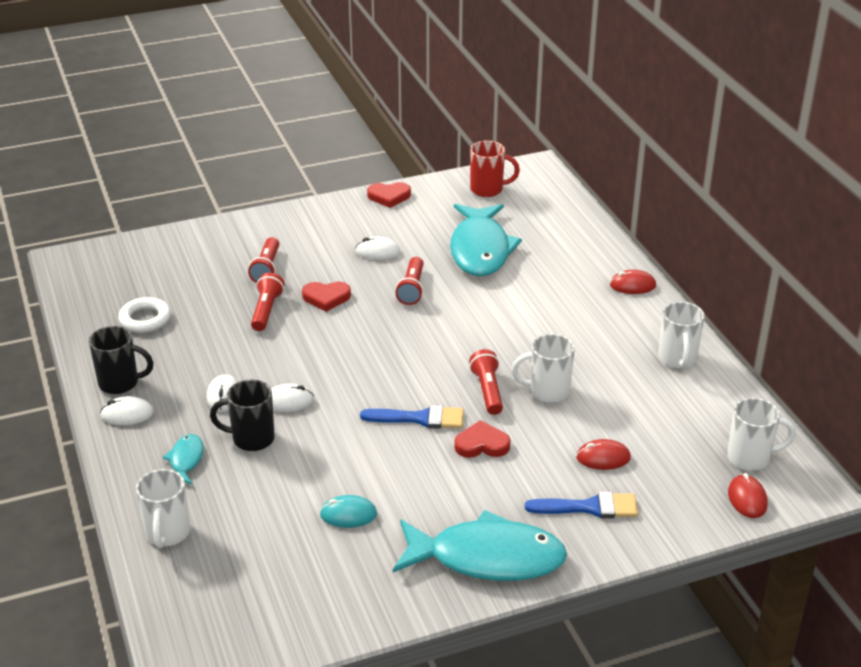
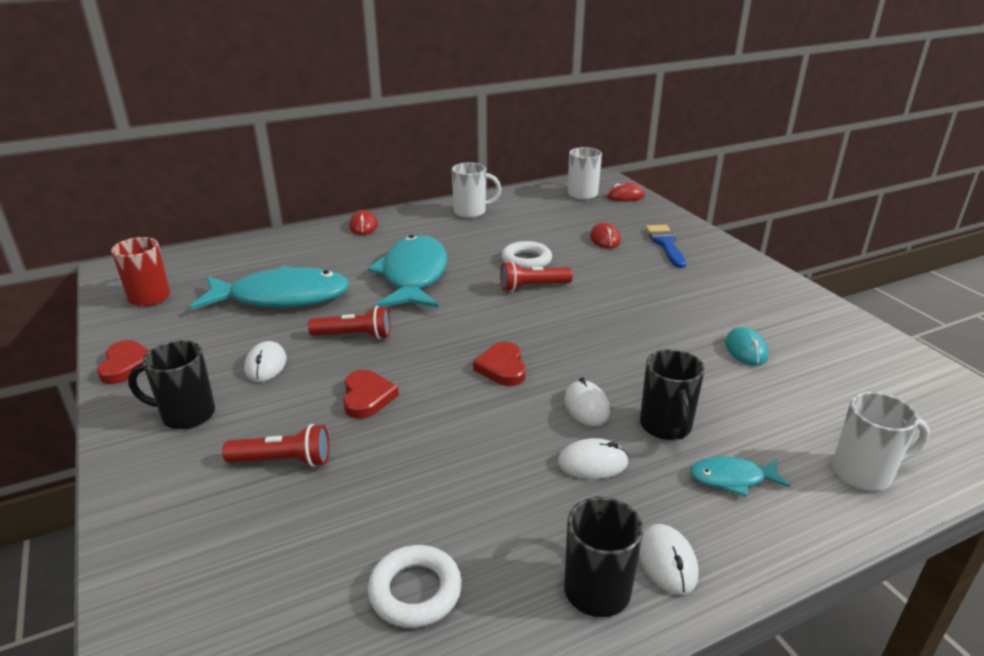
camera: 95 degrees left, 5 degrees down
red flashlight [251,272,284,331] -> none
blue brush [360,405,464,429] -> none
turquoise fish [393,510,567,581] -> turquoise fish moved to [368,235,447,308]
red heart [454,420,510,458] -> red heart moved to [473,342,526,386]
white mug [512,334,575,403] -> white ring [502,241,552,268]
none -> black mug [128,340,215,429]

